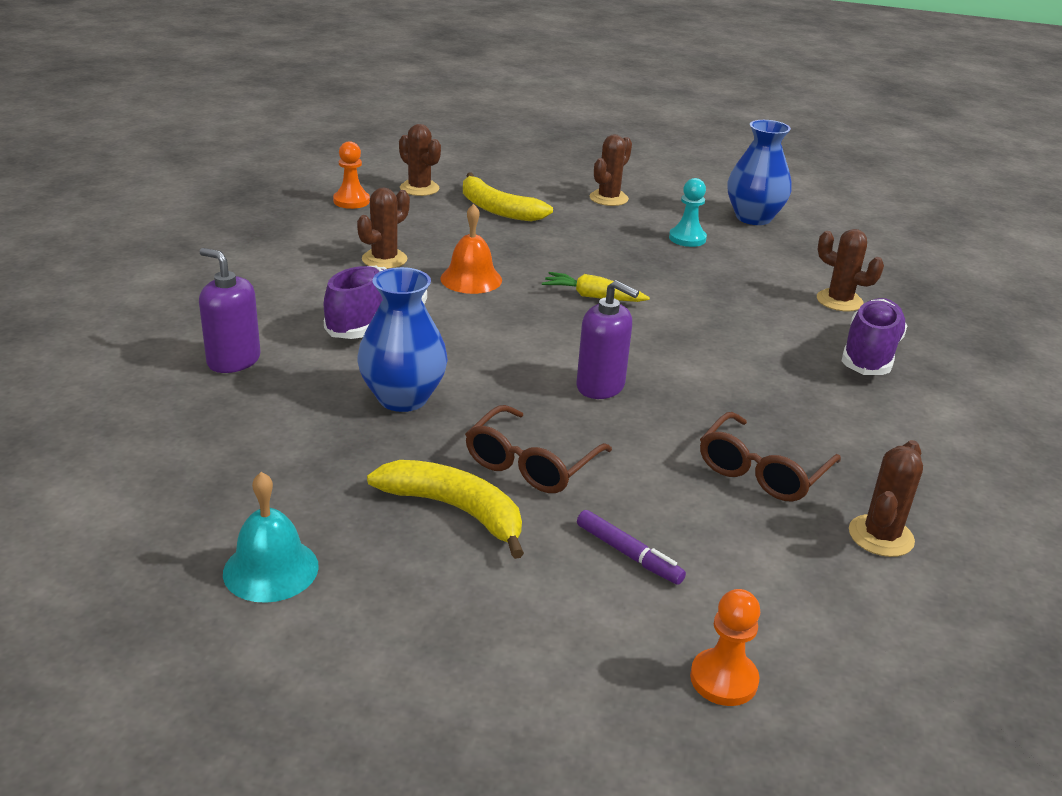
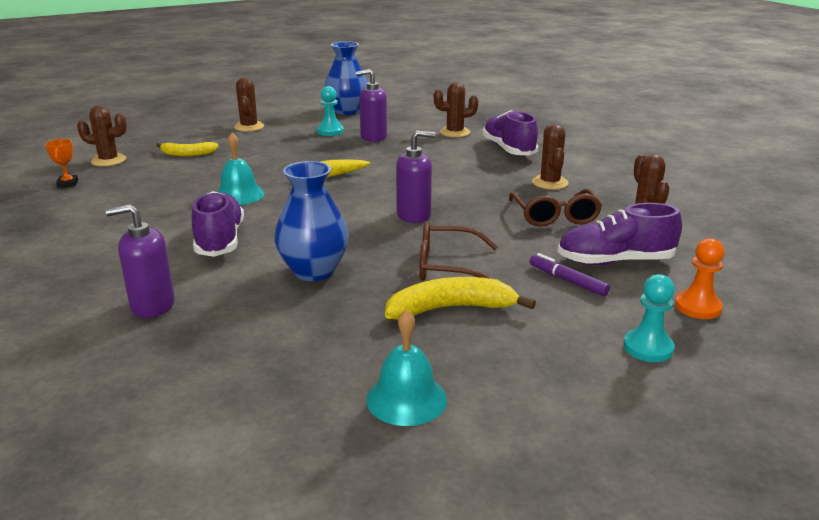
camera: 40 degrees left, 5 degrees down
orange pawn [333,141,370,209] -> orange trophy [45,139,78,187]
brown cactus [357,187,410,269] -> brown cactus moved to [532,124,568,190]
orange bell [440,204,502,294] -> turquoise bell [217,132,265,205]
yellow banana [463,172,553,221] -> yellow banana [156,142,219,156], size x0.65
brown glasses [465,405,612,493] -> brown glasses turned 105 degrees clockwise [419,222,498,281]
purple marker [577,510,686,585] -> purple marker turned 135 degrees counterclockwise [530,253,610,296]
none -> purple soap dispenser [356,69,387,142]
none -> purple shoe [558,203,682,265]
none -> turquoise pawn [623,274,675,362]

